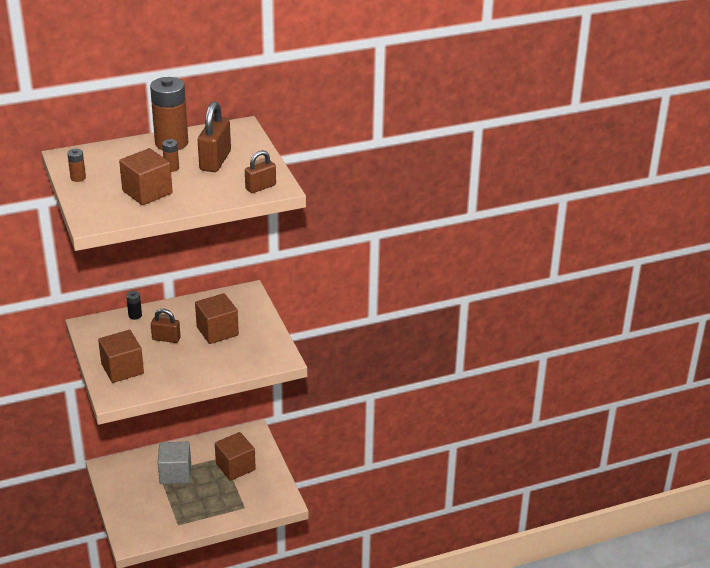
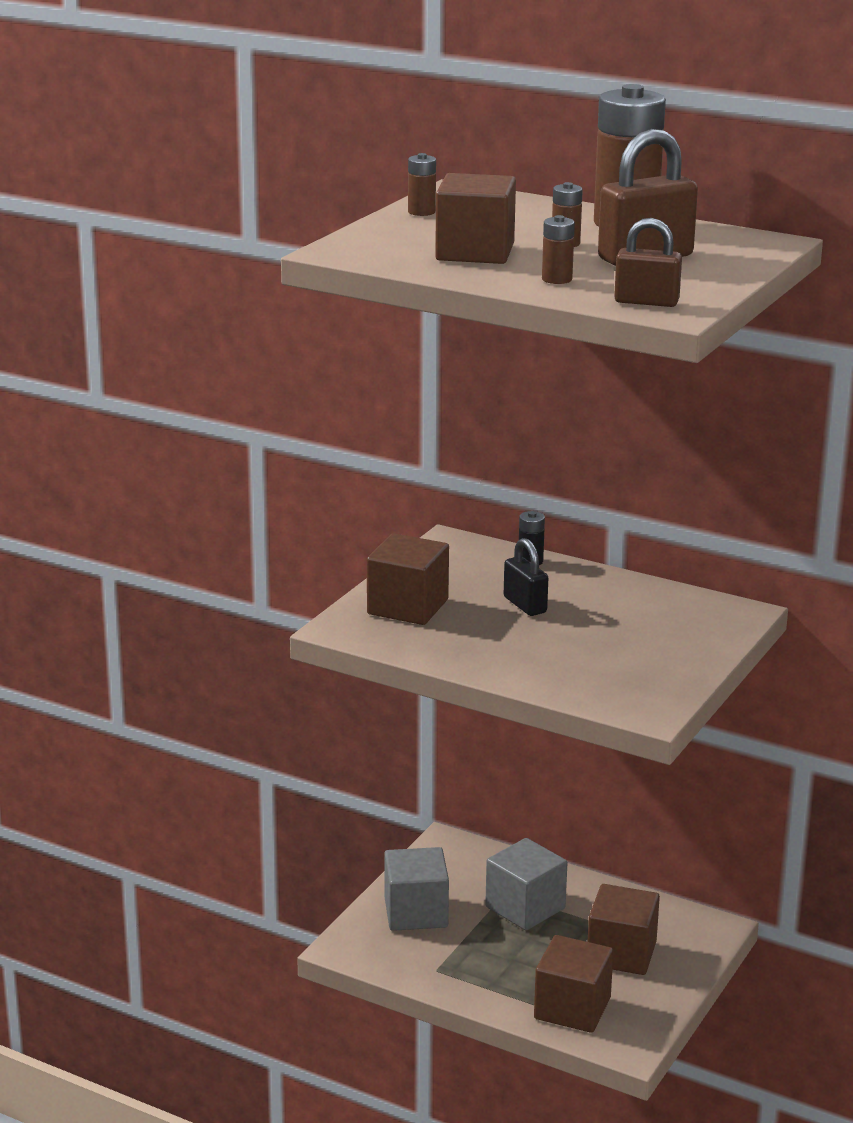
camera: 50 degrees right, 10 degrees down
brown padlock [151,309,181,343] -> black padlock [504,538,548,616]
brown cube [195,293,239,344] -> brown cube moved to [534,935,613,1033]
none -> grey cube [384,847,449,931]
none -> brown battery [542,215,575,284]

